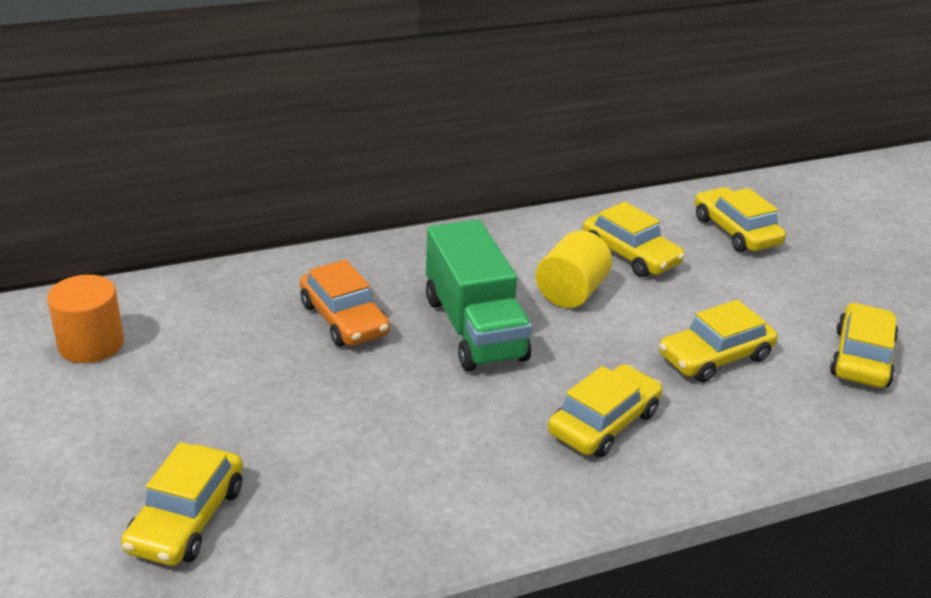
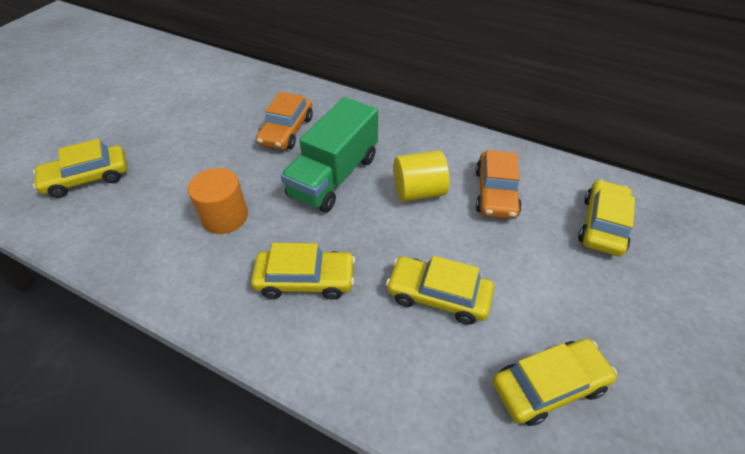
camera: 50 degrees right, 15 degrees up
orange cylinder [47,275,124,363] -> orange cylinder moved to [188,168,248,234]
yellow car [583,202,685,277] -> orange car [475,150,522,219]

